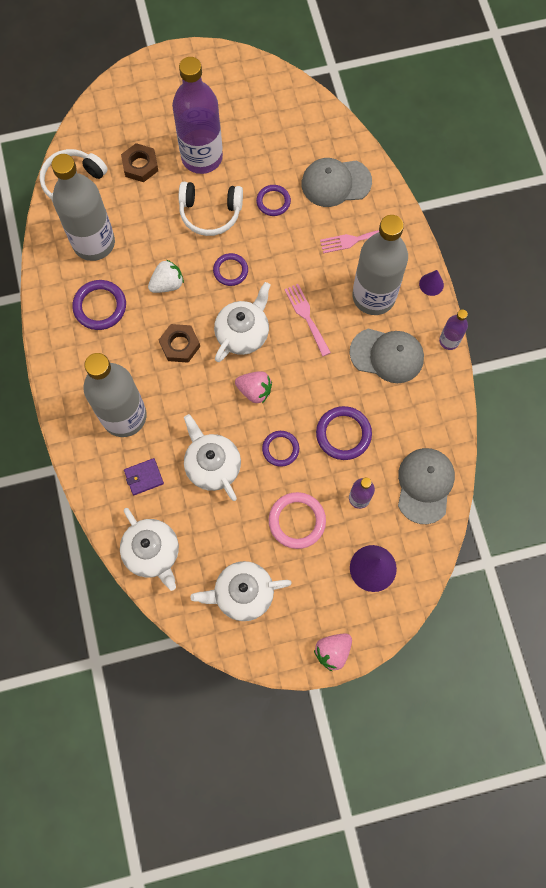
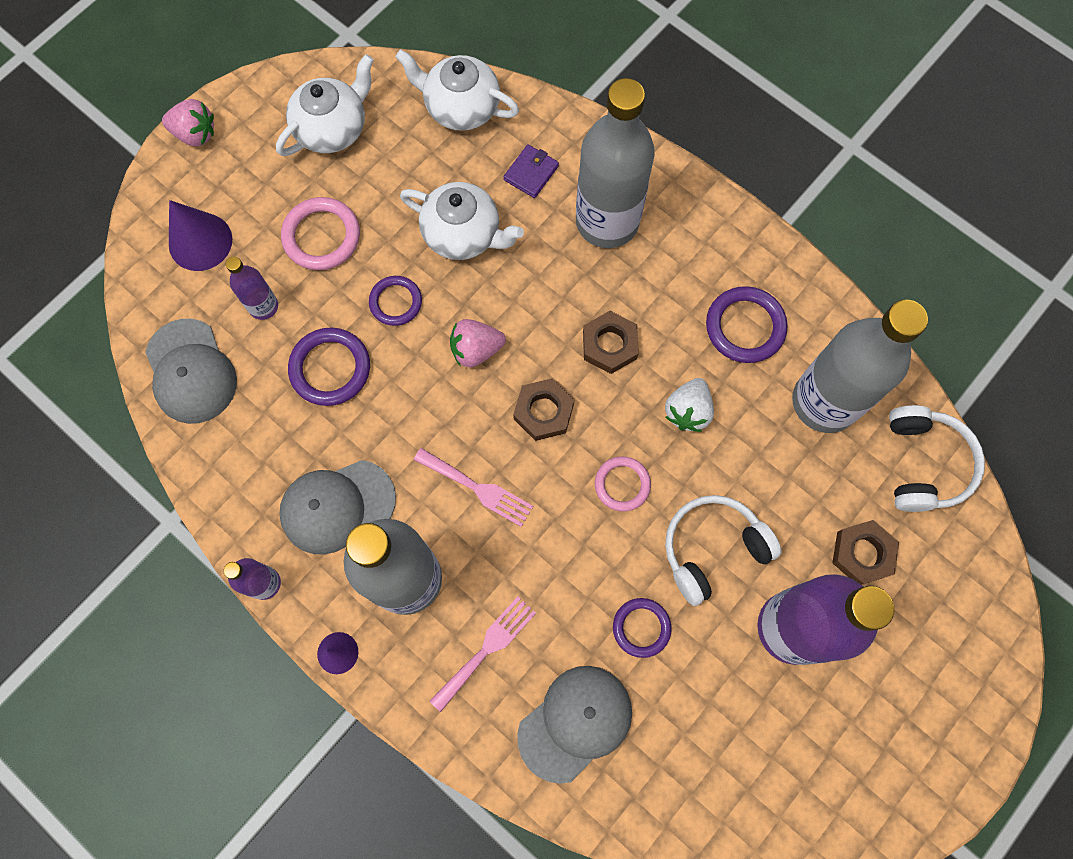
camera: 145 degrees right, 0 degrees up
purple ring [213,253,248,286] -> pink ring [595,456,651,511]
white teapot [214,282,271,362] -> brown nut [513,378,574,441]
pink strawberry [314,633,352,671] -> pink strawberry turned 90 degrees clockwise [162,99,214,147]

